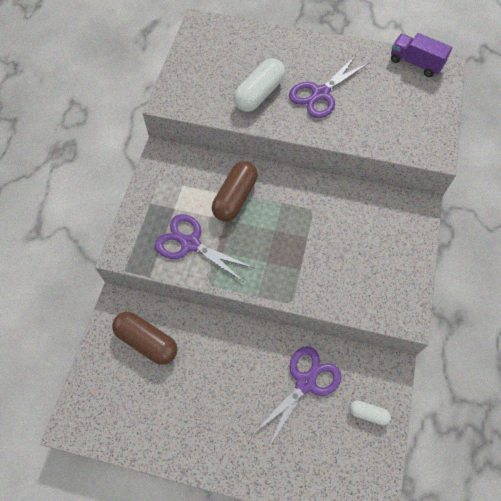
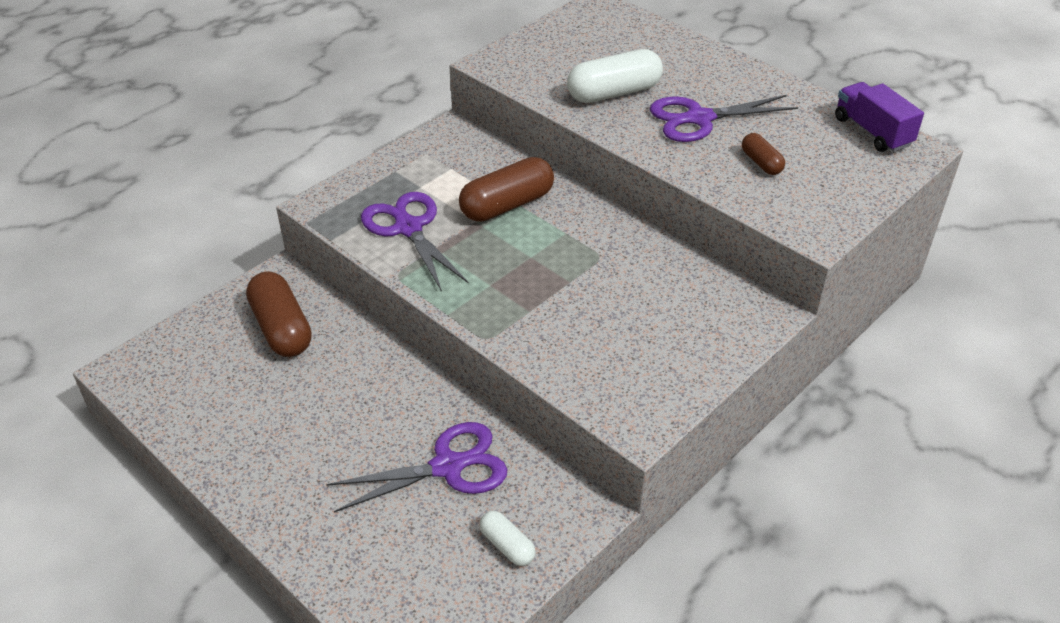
camera: 30 degrees right, 20 degrees down
none -> brown capsule [742,133,785,175]

